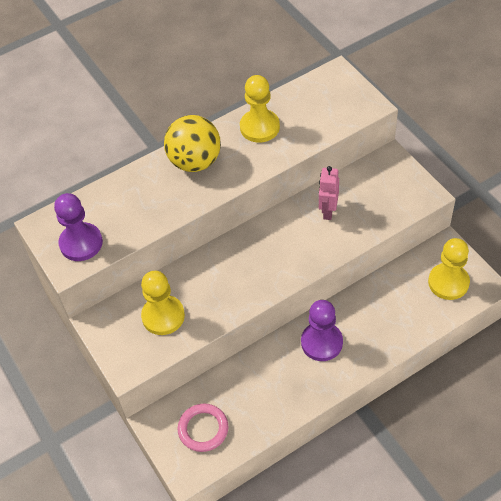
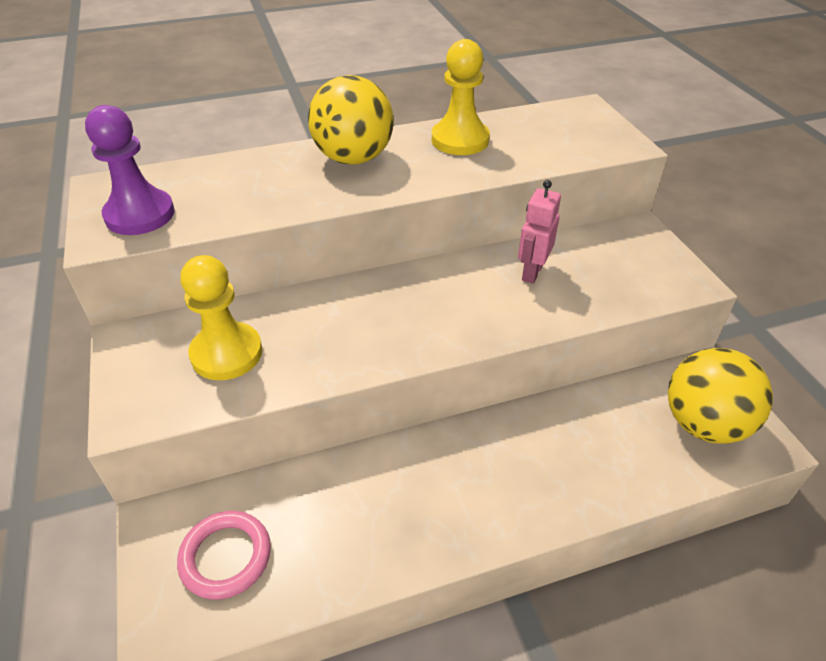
camera: 10 degrees right, 10 degrees down
purple pawn [301,300,343,361] -> none
yellow pawn [428,238,470,300] -> yellow ball [668,348,773,444]

